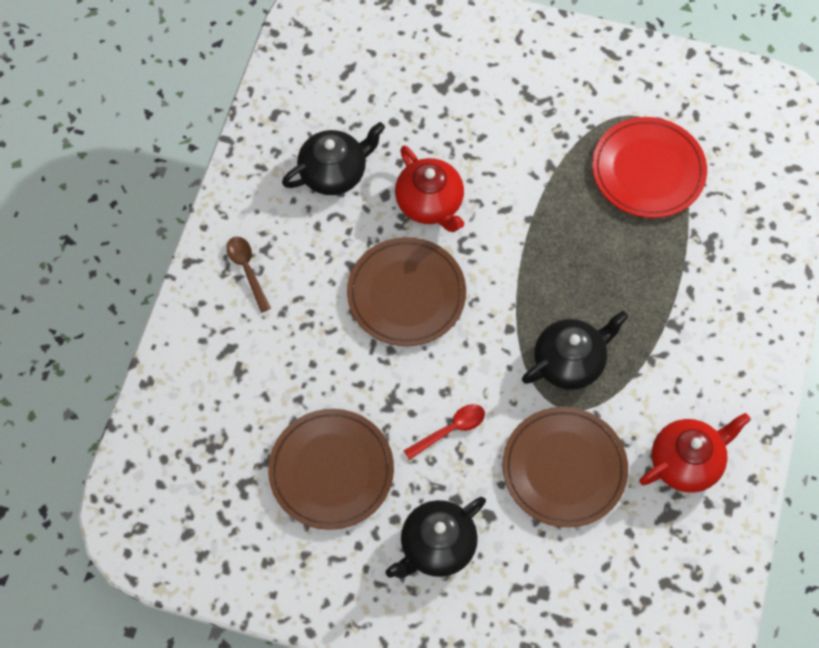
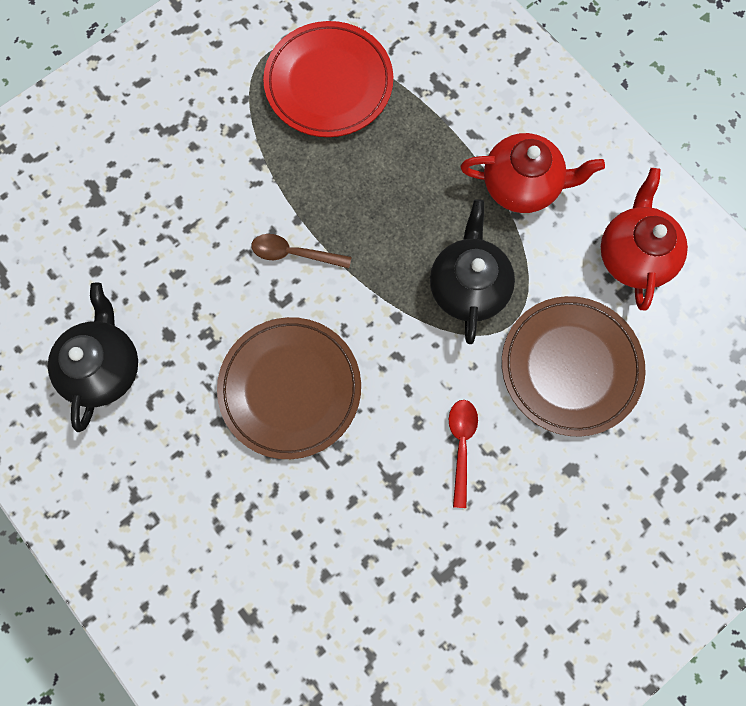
camera: 55 degrees left, 10 degrees up
brown spoon [227,236,271,312] -> brown spoon moved to [252,234,352,268]
brown plate [268,409,394,530] -> none
black teapot [386,497,486,578] -> none
red teapot [395,146,464,232] -> red teapot moved to [460,133,605,213]

